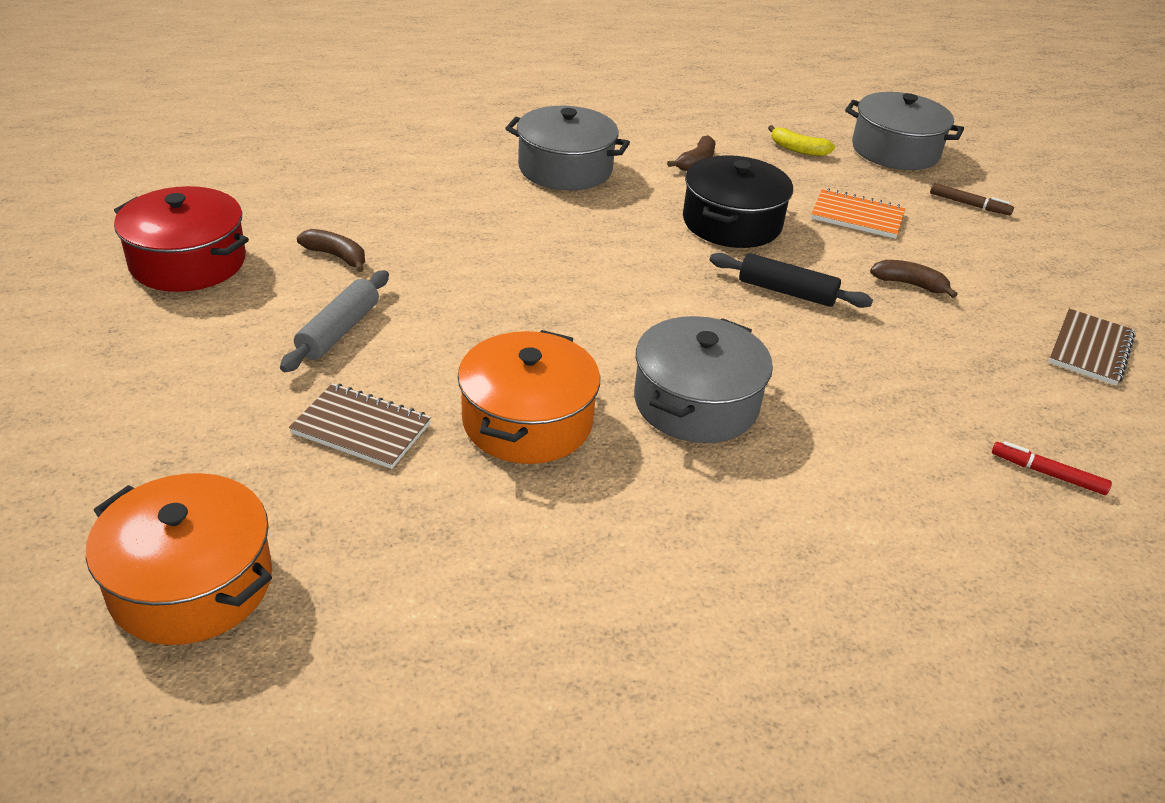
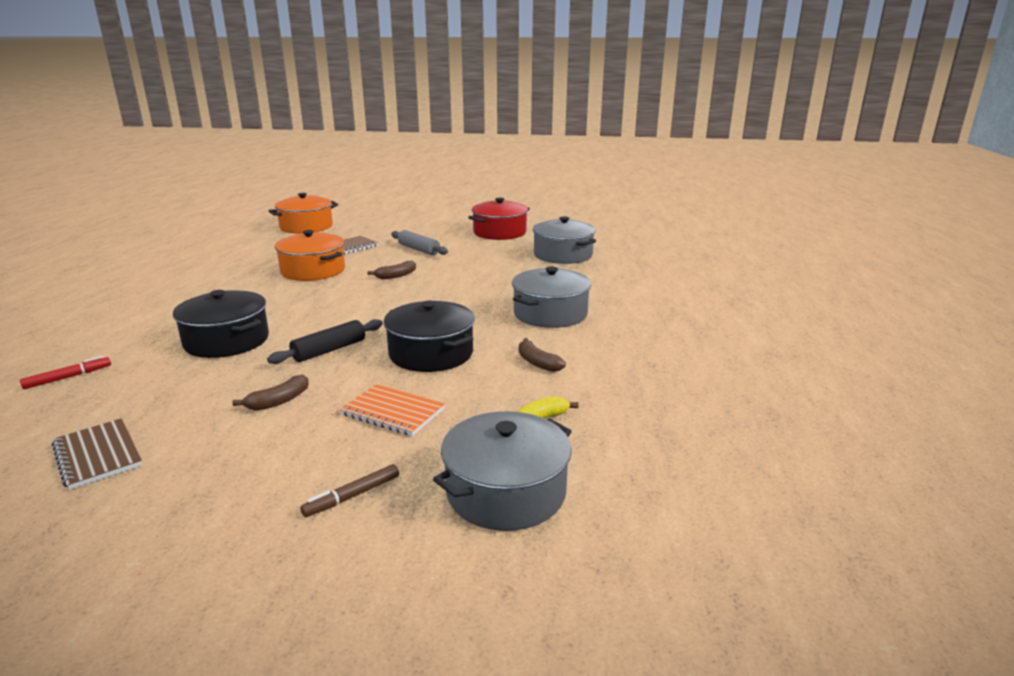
camera: 115 degrees right, 15 degrees down
brown banana [297,229,365,272] -> brown banana moved to [367,261,416,279]
grey pot [634,316,773,443] -> grey pot moved to [533,216,596,264]
orange notebook [811,188,905,239] -> orange notebook turned 75 degrees clockwise [340,384,445,436]
none -> black pot [173,290,269,358]

